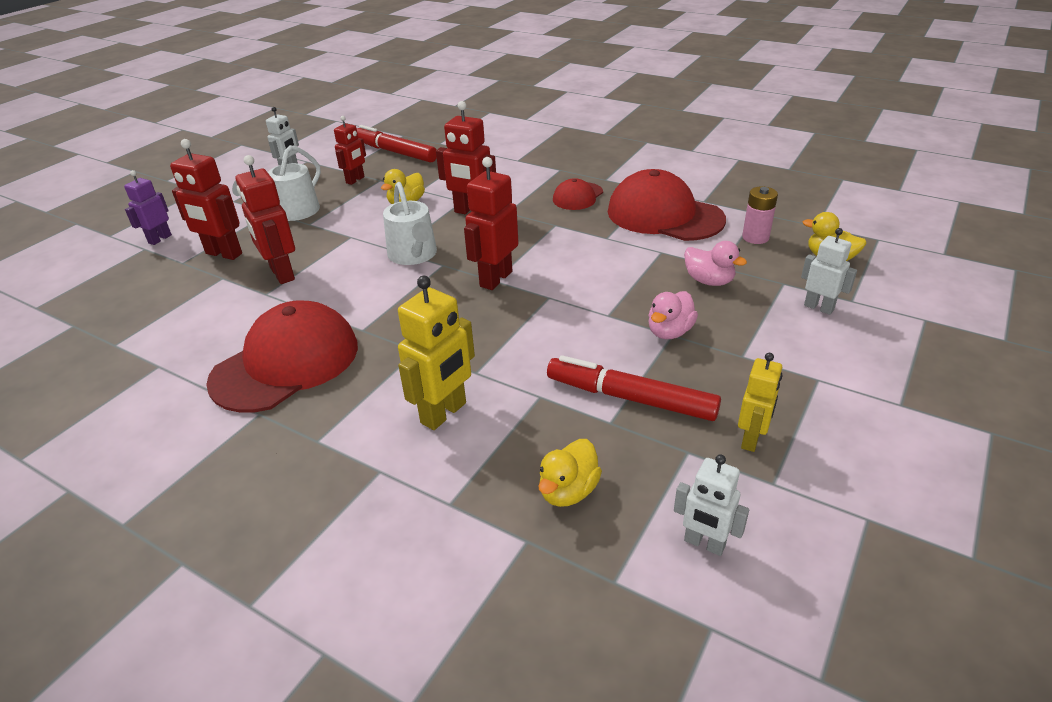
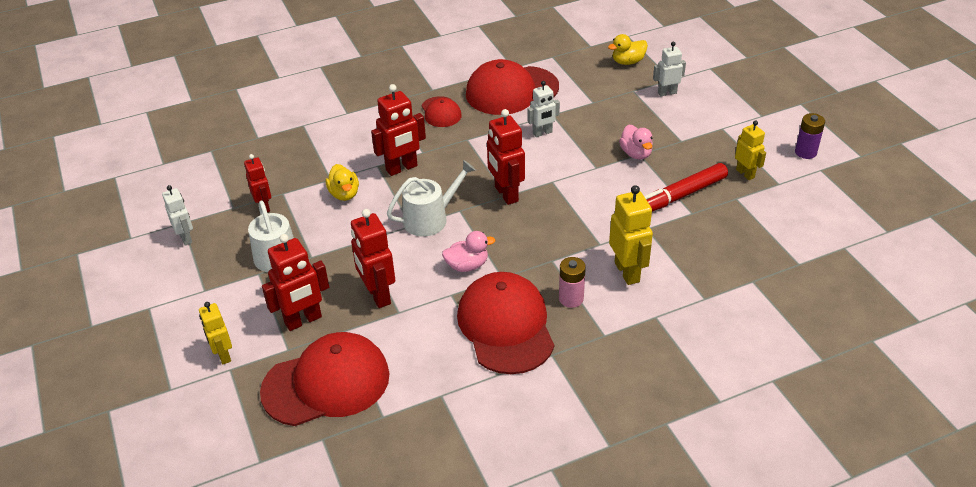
camera: 55 degrees left, 5 degrees up
purple robot [124,170,172,245] -> yellow robot [199,302,232,364]
red robot [236,155,295,284] -> red robot turned 60 degrees clockwise [351,209,396,308]
red marker [357,125,437,163] -> none
white watering can [383,182,437,265] -> white watering can turned 45 degrees counterclockwise [387,160,475,237]
yellow duck [538,439,602,507] -> none
white robot [674,454,749,556] -> white robot moved to [528,81,560,137]
pink duck [684,241,747,286] -> pink duck moved to [442,231,496,272]
pink battery [742,186,778,244] -> pink battery moved to [559,257,586,308]
none -> red cap [260,332,389,426]
none -> purple battery [795,113,825,159]

